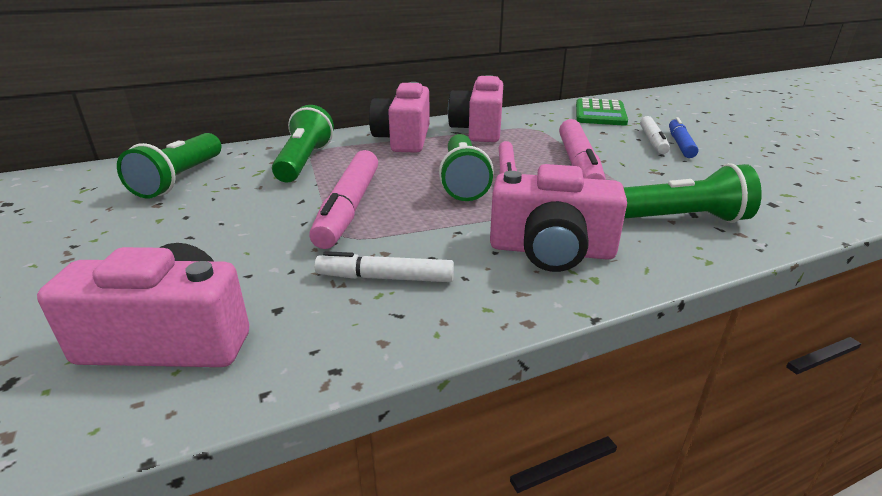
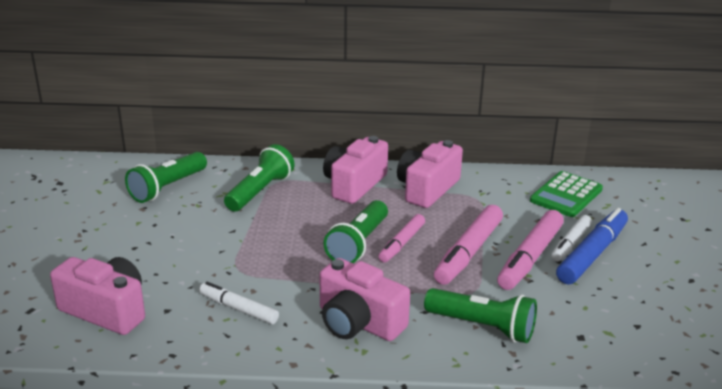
camera: 25 degrees right, 0 degrees up
pink marker [309,150,378,249] -> pink marker moved to [497,210,564,290]
blue marker [669,117,698,158] -> blue marker [556,208,628,284], size x1.61

